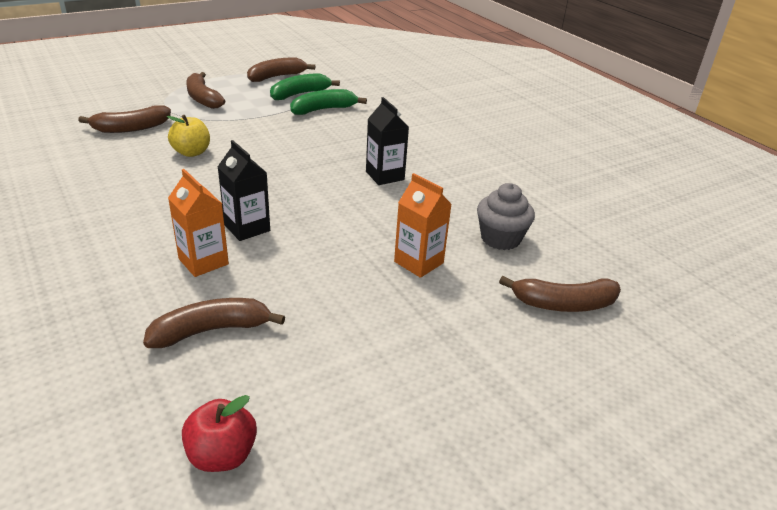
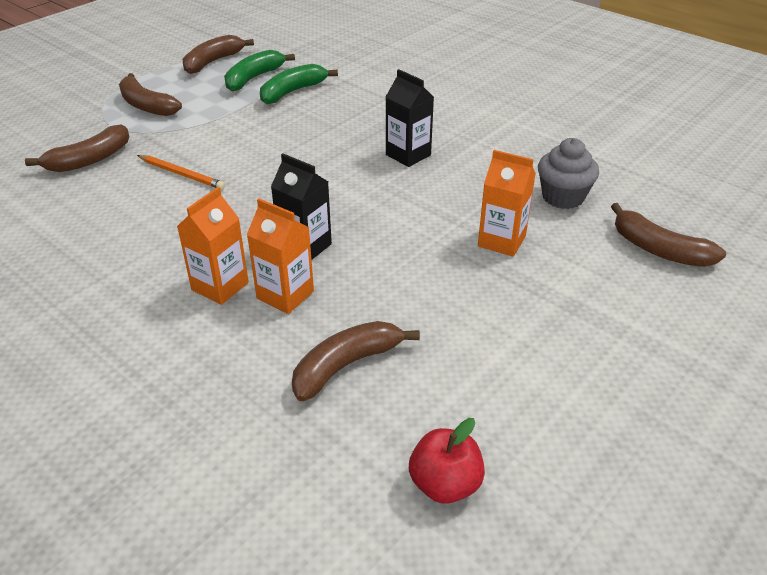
camera: 15 degrees left, 5 degrees up
yellow apple [167,115,210,157] -> orange pencil [137,155,225,190]
brown banana [499,276,621,312] -> brown banana turned 60 degrees clockwise [611,203,726,267]
none -> orange carton [177,187,249,305]

